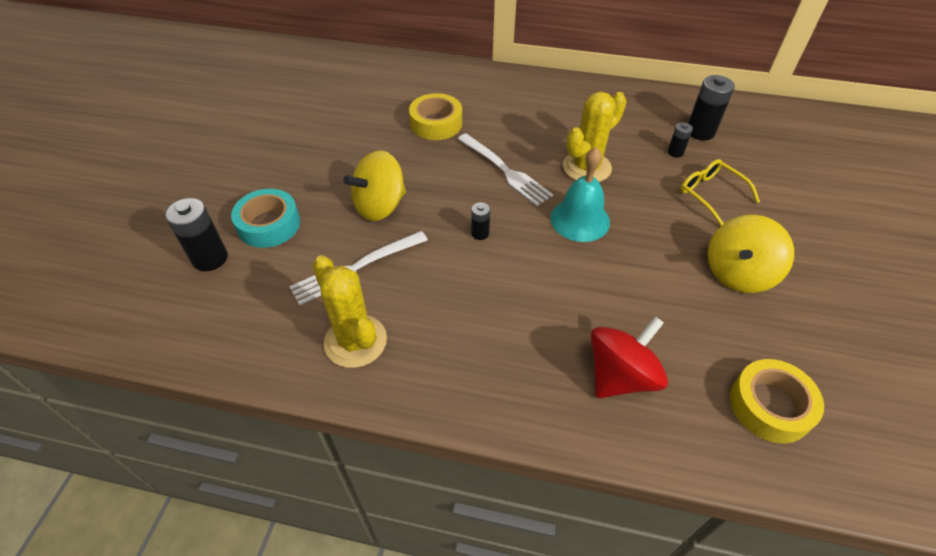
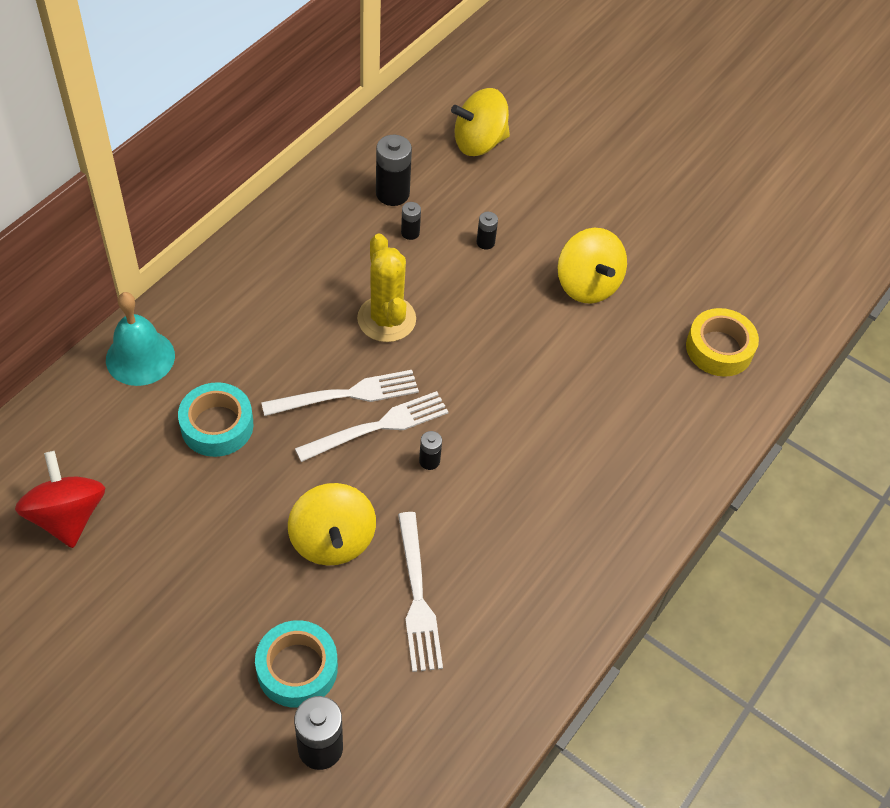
camera: 70 degrees left, 5 degrees up
yellow cactus [313,256,387,368] -> none
yellow tape [409,93,462,140] -> turquoise tape [178,382,253,457]
turquoise bell [551,147,610,242] -> turquoise bell moved to [106,292,175,386]
red spinning top [591,316,668,398] -> red spinning top moved to [15,451,105,548]
yellow glasses [680,159,760,226] -> black battery [477,212,498,250]
none -> white fork [295,391,449,462]
none -> yellow spinning top [451,88,510,156]

